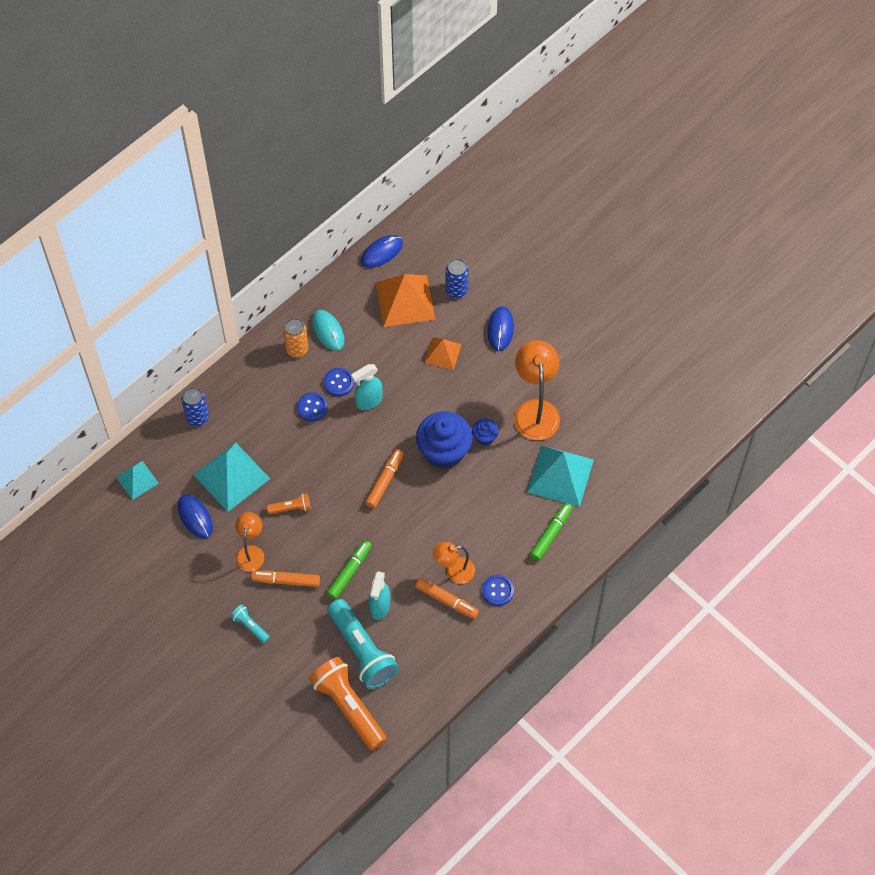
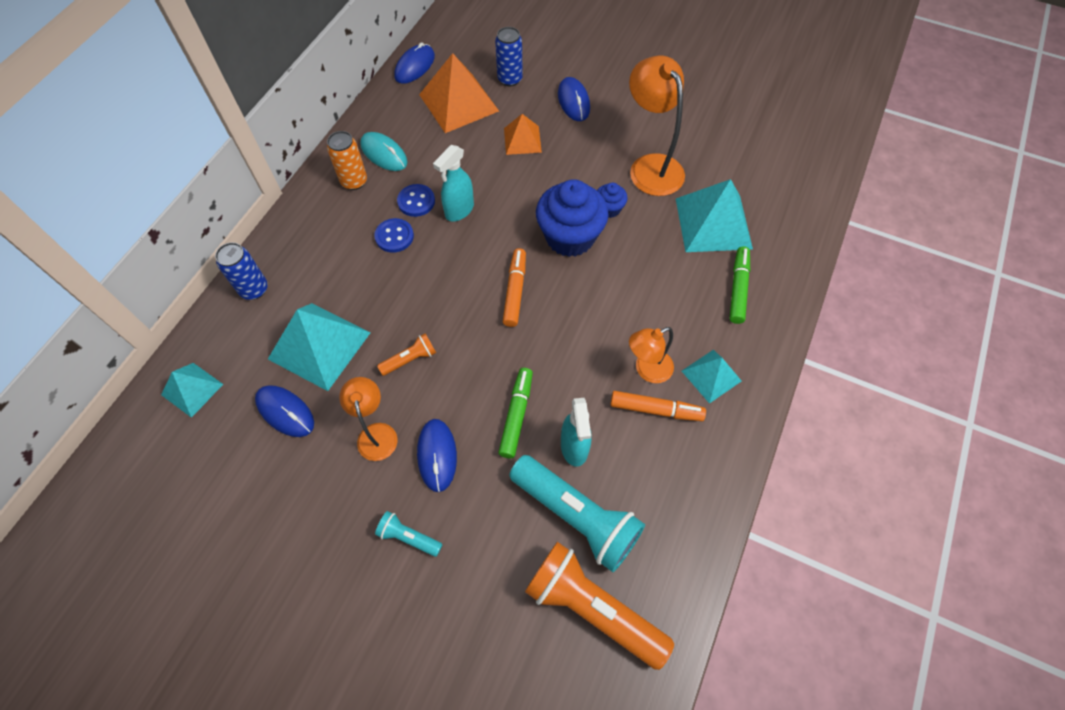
camera: 20 degrees left, 0 degrees up
orange marker [251,571,320,587] -> blue mouse [417,419,457,492]
blue button [482,575,514,606] -> turquoise pyramid [682,350,741,404]

